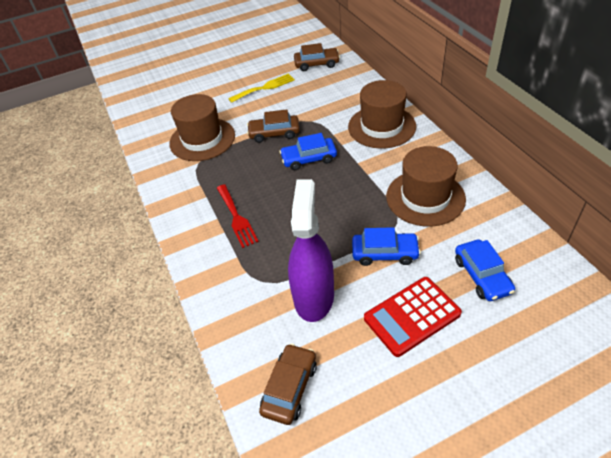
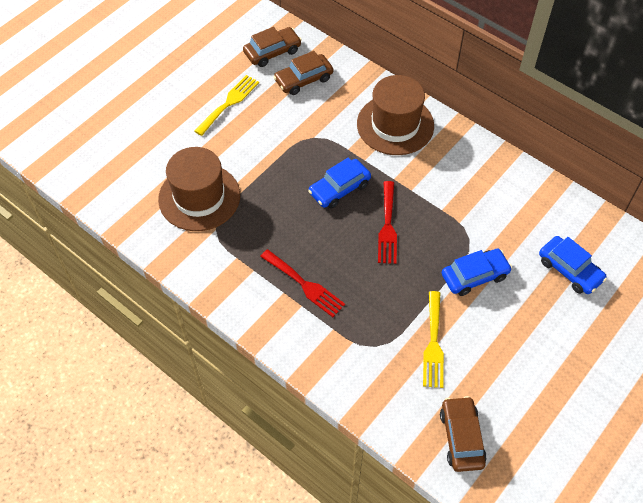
camera: 30 degrees left, 10 degrees up
brown car [247,110,300,143] -> brown car moved to [273,51,333,95]
purple spray bottle [288,179,334,322] -> yellow fork [423,291,444,388]
red calculator [364,277,462,357] -> none
brown hat [386,146,466,227] -> none
none -> red fork [378,181,397,264]

